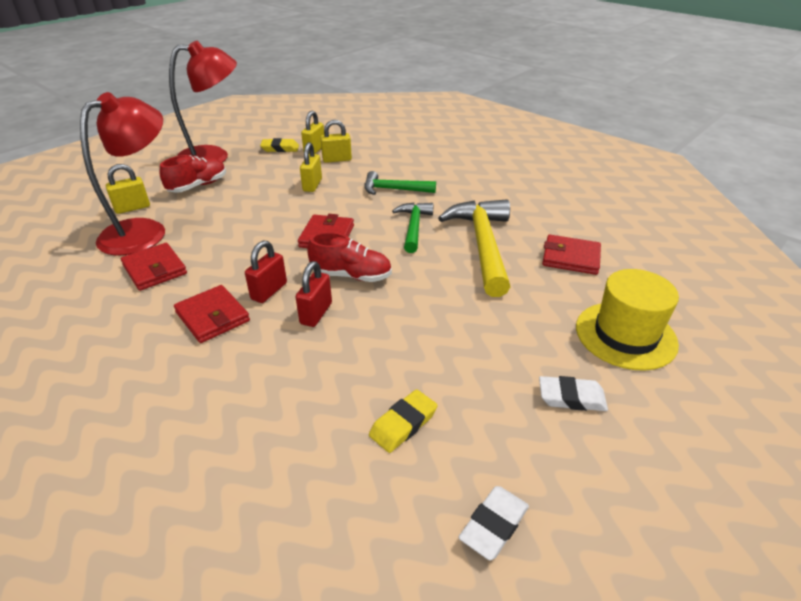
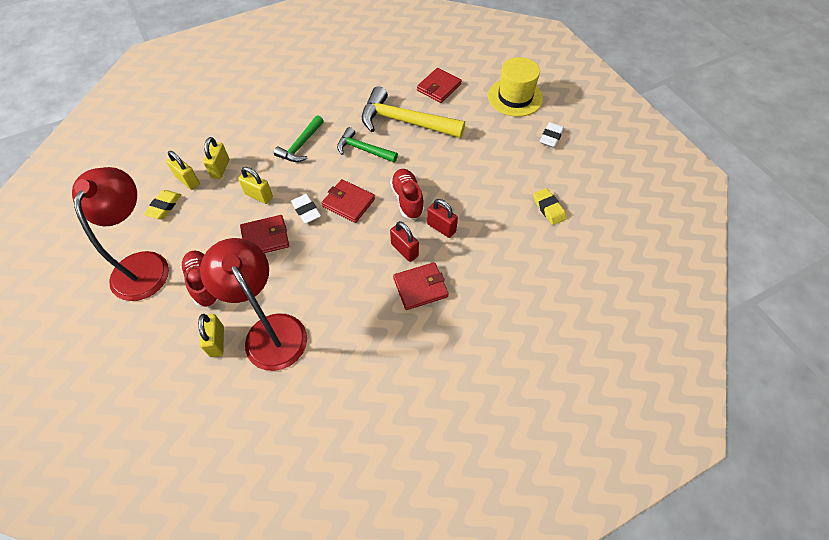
camera: 70 degrees left, 20 degrees up
red wallet [121,243,187,291] -> red wallet moved to [240,215,289,253]
red shoe [307,232,392,282] -> red shoe turned 45 degrees counterclockwise [390,169,424,219]
white eraser [458,486,529,561] -> white eraser moved to [291,194,321,224]

